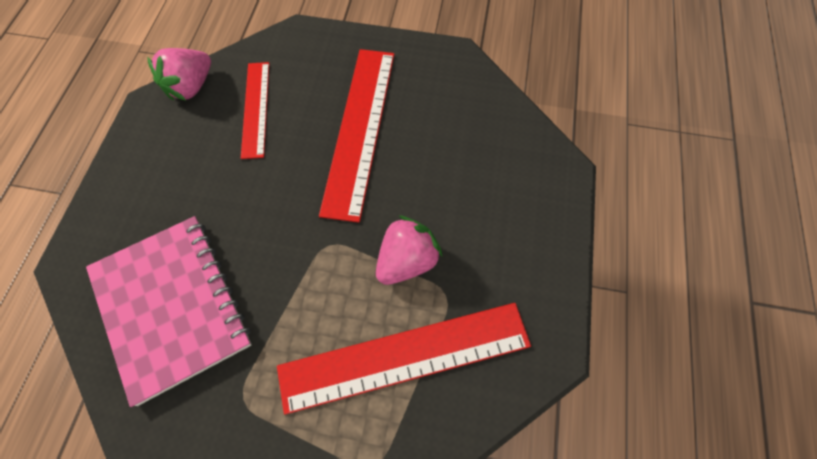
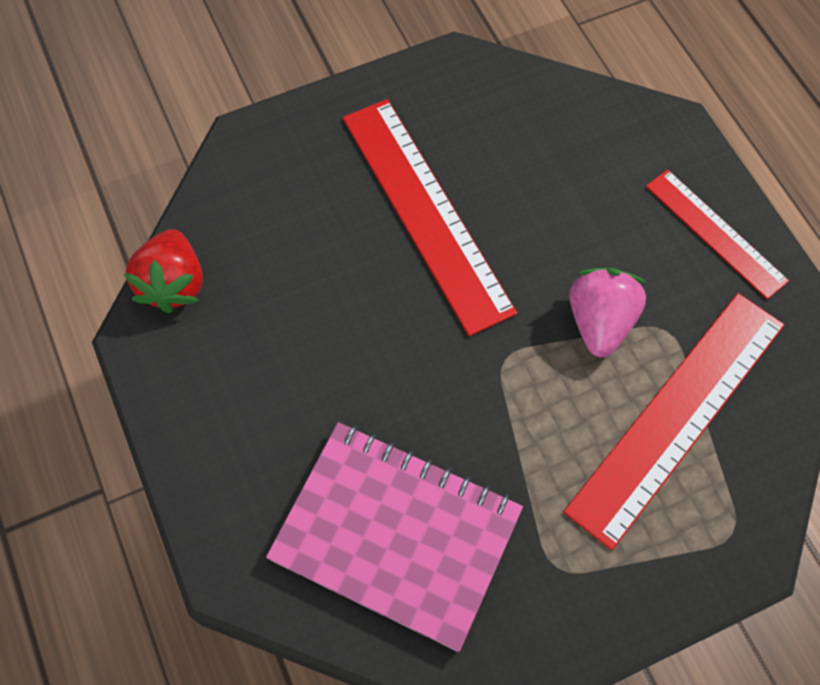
camera: 35 degrees left, 0 degrees up
pink strawberry [148,48,211,101] -> red strawberry [123,229,203,313]
red ruler [241,62,270,159] -> red ruler moved to [646,169,789,299]

